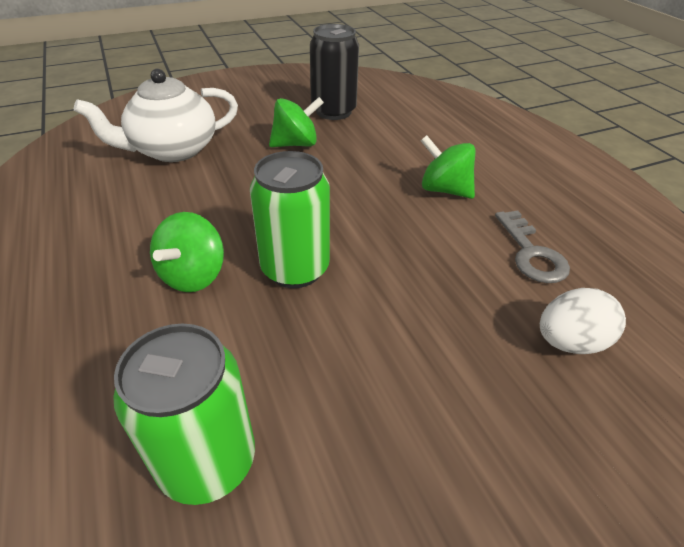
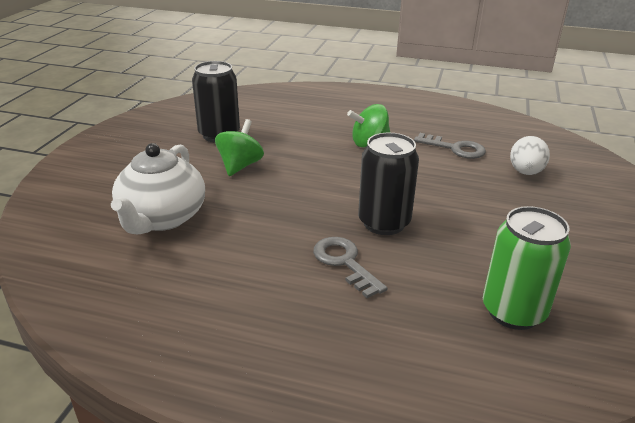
camera: 50 degrees left, 10 degrees down
green spinning top [150,212,224,292] -> grey key [313,237,387,298]
green can [250,151,330,288] -> black can [358,133,419,235]

